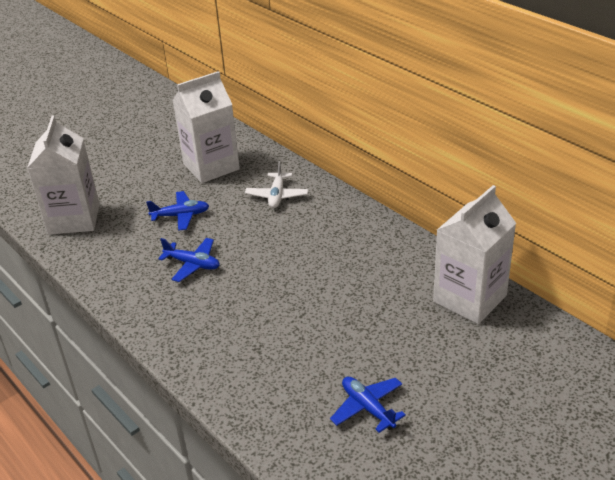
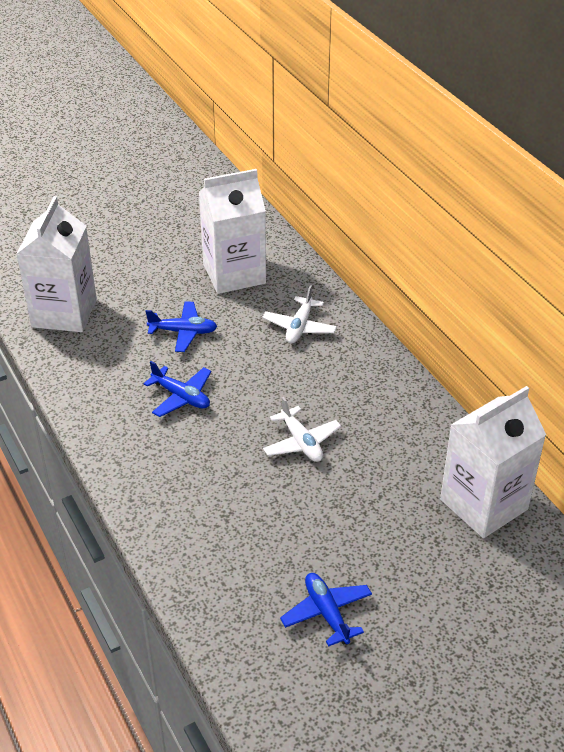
camera: 10 degrees right, 5 degrees up
none -> white plane [263,397,341,462]

